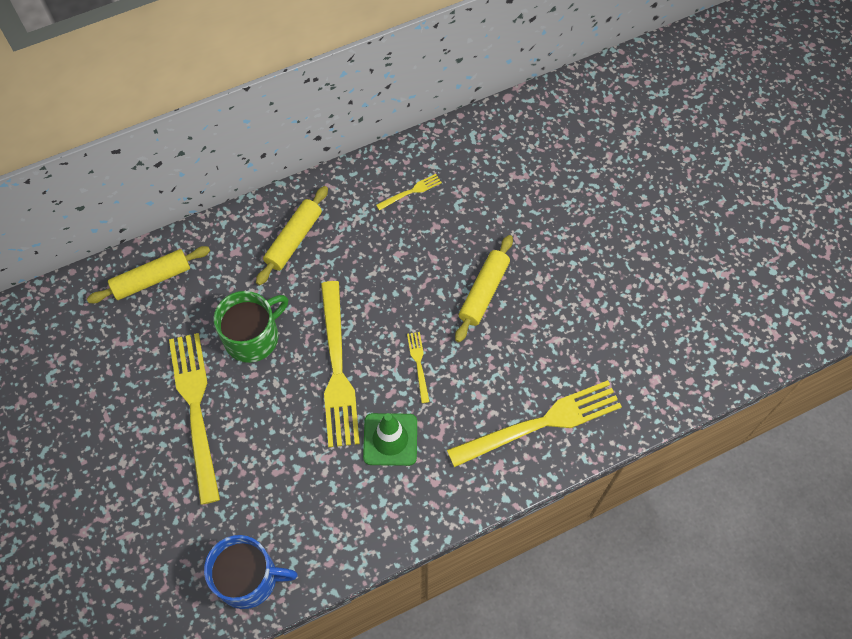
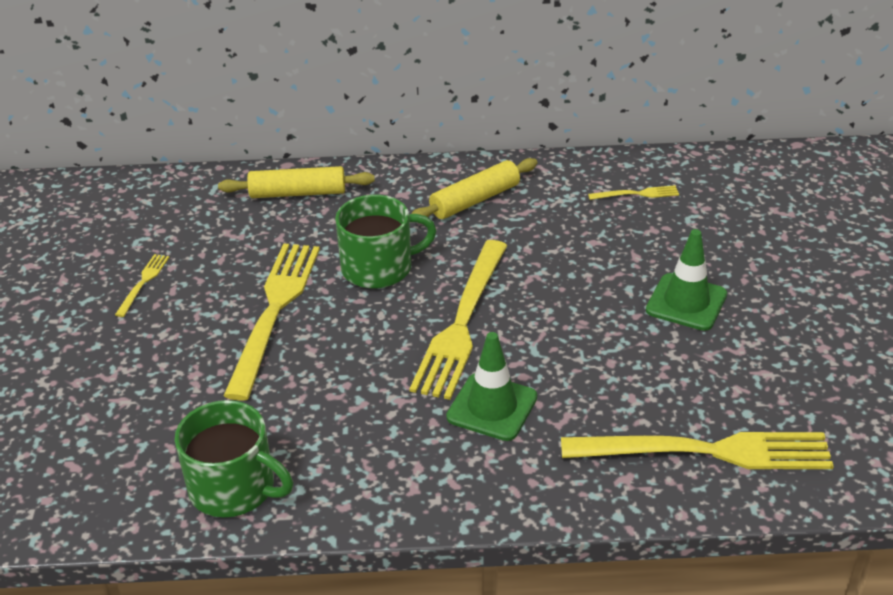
camera: 25 degrees right, 25 degrees down
blue mug [204,535,298,609] -> green mug [175,400,293,518]
yellow fork [407,332,430,403] -> yellow fork moved to [115,254,170,317]
yellow rolling pin [455,235,513,343] -> green traffic cone [646,229,727,331]

